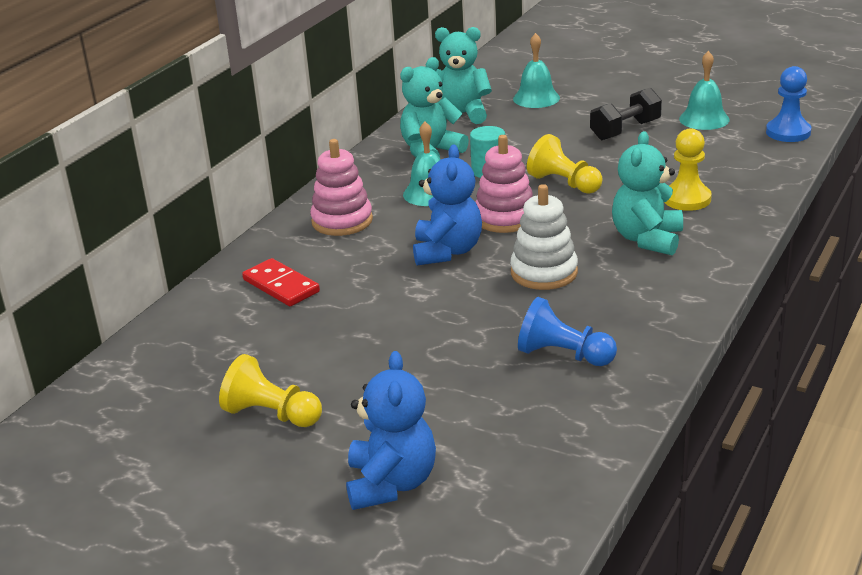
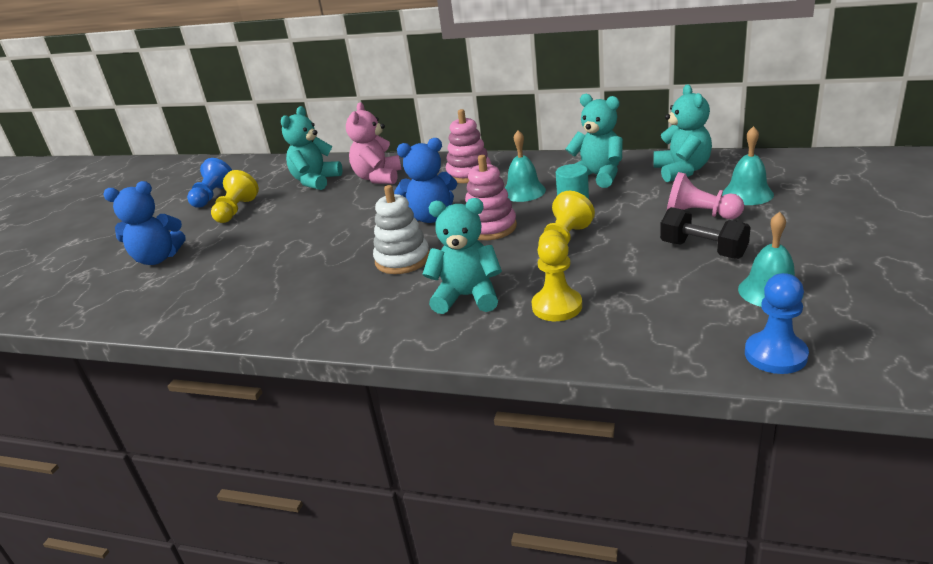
camera: 80 degrees right, 0 degrees up
red domino [242,258,320,306] -> pink teddy bear [346,102,401,184]
blue pawn [518,297,617,366] -> blue pawn moved to [187,158,232,208]
none -> turquoise teddy bear [281,106,343,190]
none -> pink pawn [667,172,744,219]

